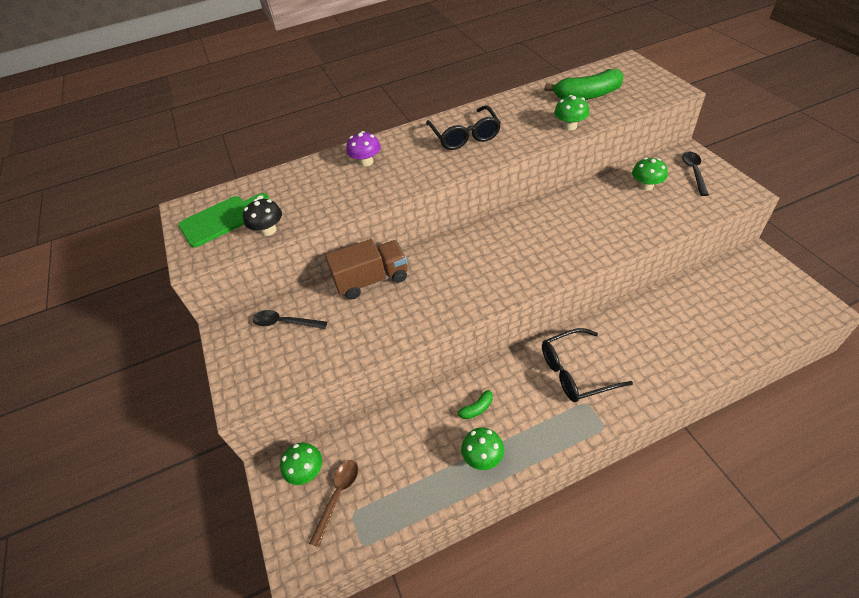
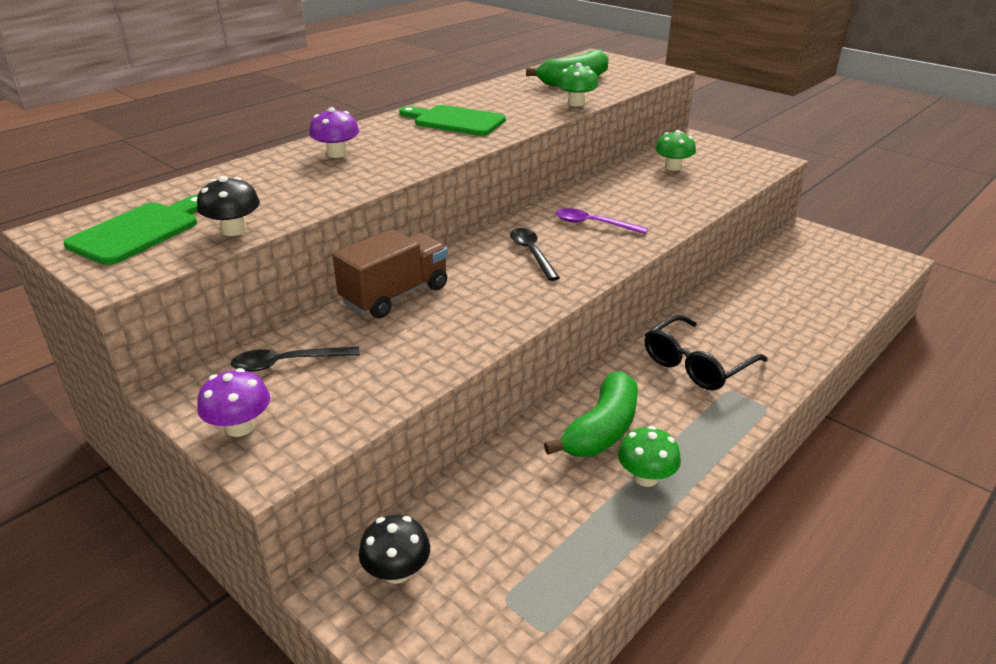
camera: 30 degrees left, 15 degrees down
green mushroom [280,443,322,485] -> black mushroom [359,515,430,584]
brown spoon [309,460,358,548] -> none
black glasses [426,105,501,150] -> green cutting board [399,105,506,136]
green banana [453,390,493,419] -> green banana [544,371,638,457], size x2.13
black spoon [682,152,709,196] -> black spoon moved to [510,228,560,281]
none -> purple mushroom [197,368,270,437]
none -> purple spoon [556,208,648,234]

